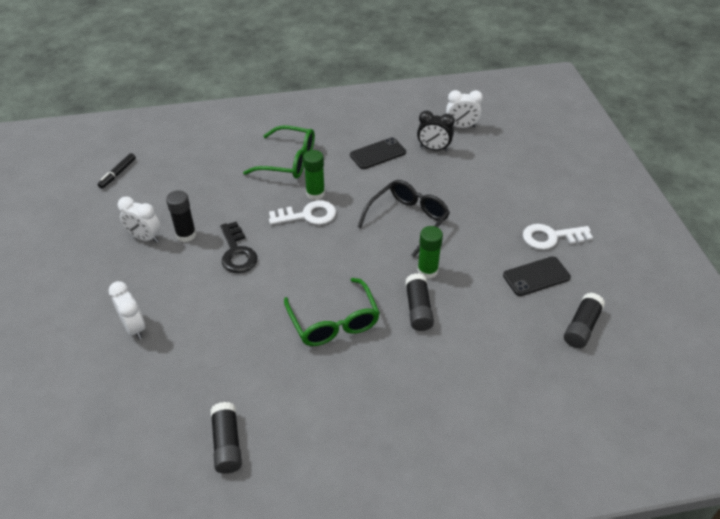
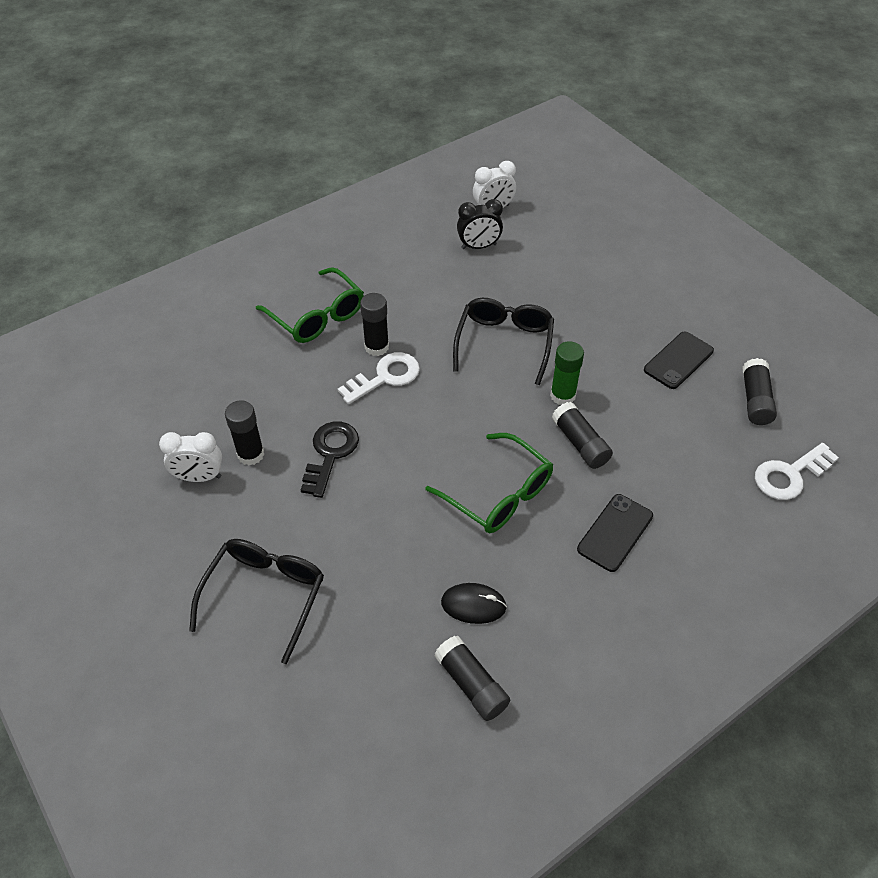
camera: 25 degrees left, 5 degrees up
black marker [98,153,136,189] -> none
white clock [109,281,145,339] -> black glasses [189,539,324,664]
black key [220,221,257,273] -> black key turned 120 degrees counterclockwise [301,421,359,498]
green glasses [243,126,315,179] -> green glasses turned 60 degrees clockwise [256,267,364,343]
green glue stick [303,150,325,200] -> black glue stick [360,293,389,356]
black phone [350,137,406,169] -> black phone moved to [577,494,653,572]
white key [523,224,593,250] -> white key moved to [755,443,839,500]
none -> black mouse [441,583,507,624]

